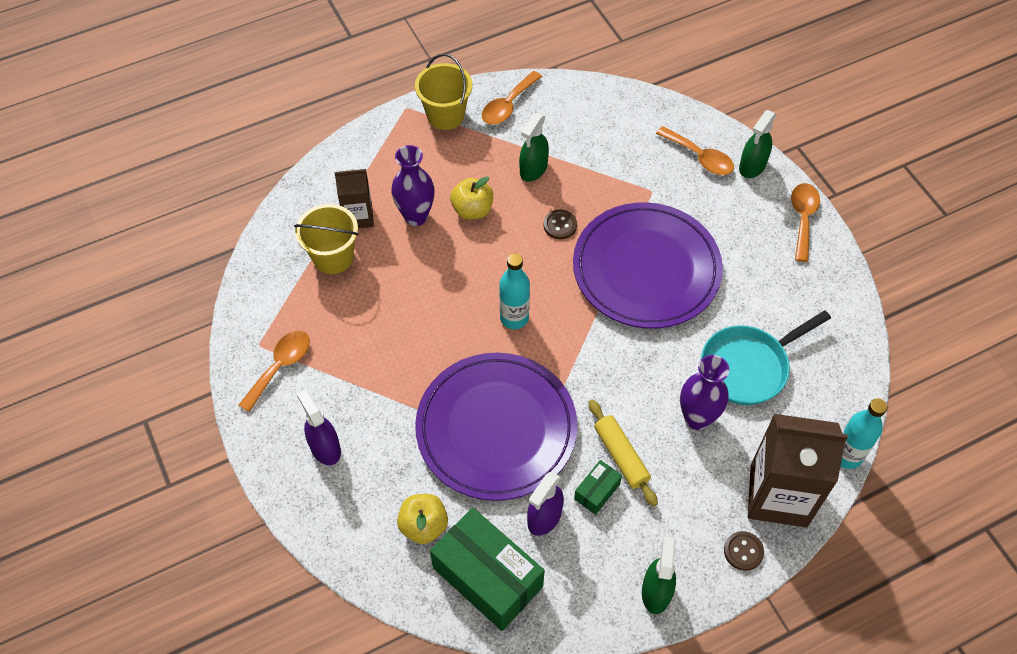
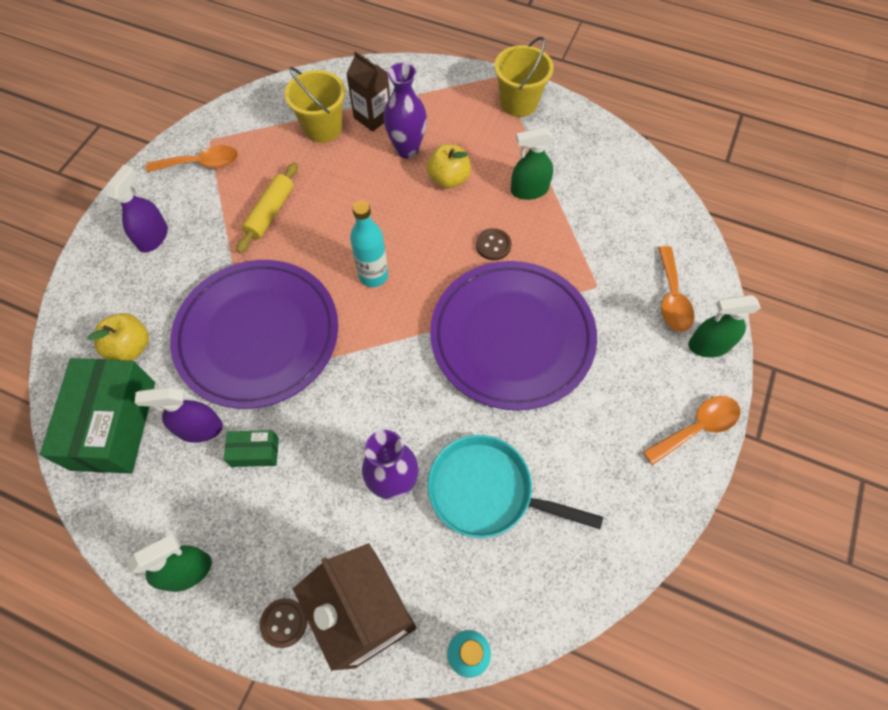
camera: 50 degrees right, 5 degrees up
orange spoon [482,71,542,125] -> none
yellow rolling pin [588,400,658,506] -> yellow rolling pin moved to [236,162,298,253]

